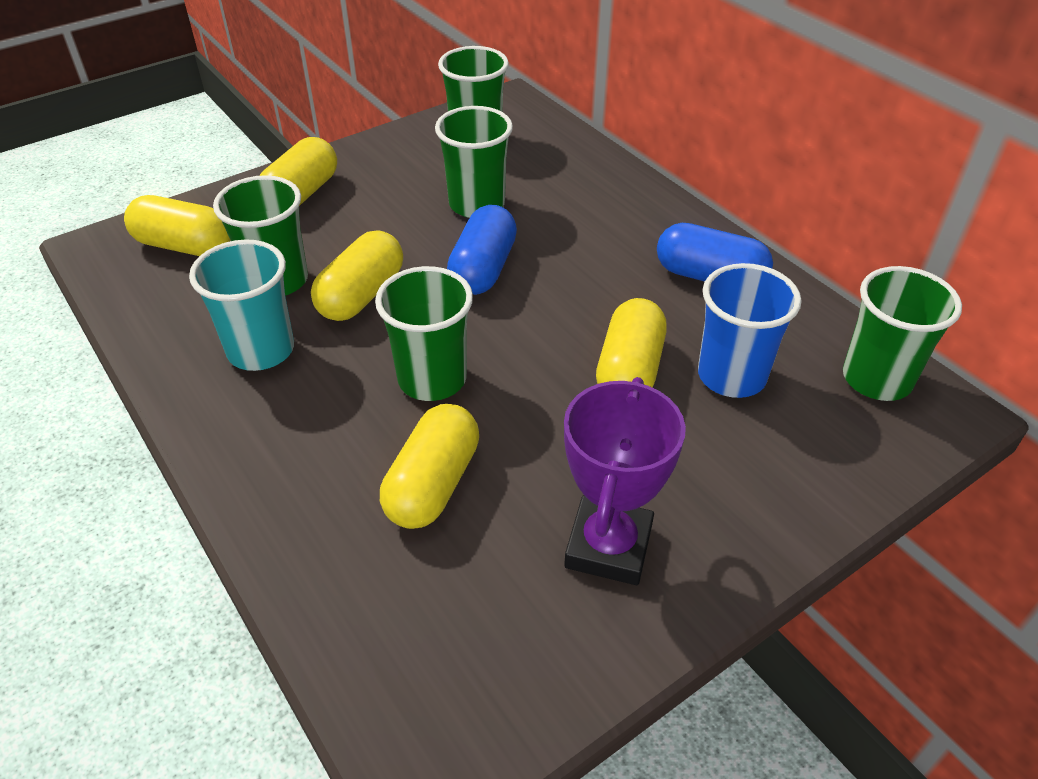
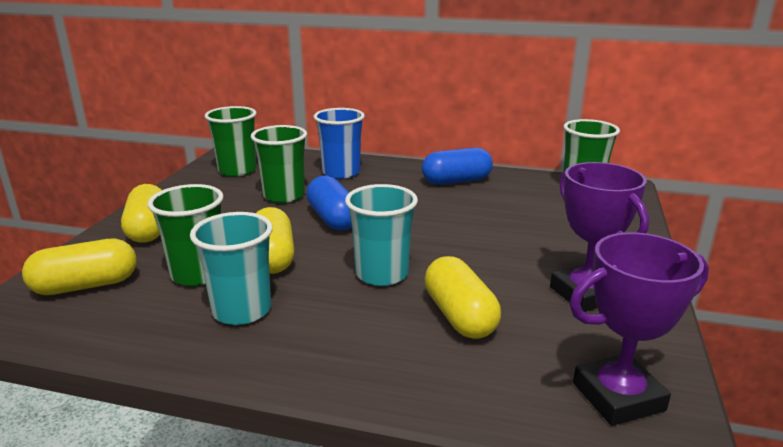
camera: 40 degrees left, 20 degrees down
green cup [375,266,473,401] -> turquoise cup [345,184,418,286]
yellow capsule [596,298,667,388] -> none
blue cup [698,263,802,398] -> blue cup moved to [313,108,365,179]
none -> purple trophy [570,232,709,426]

